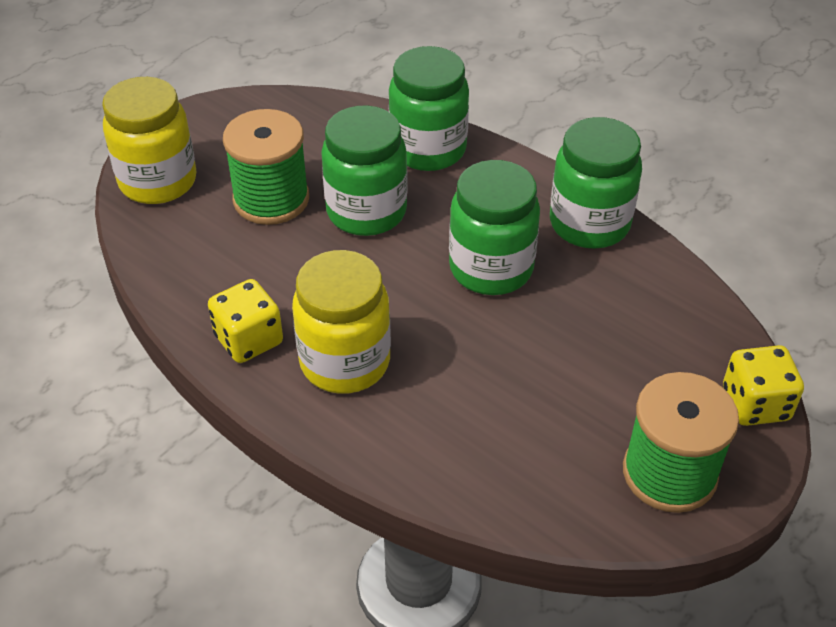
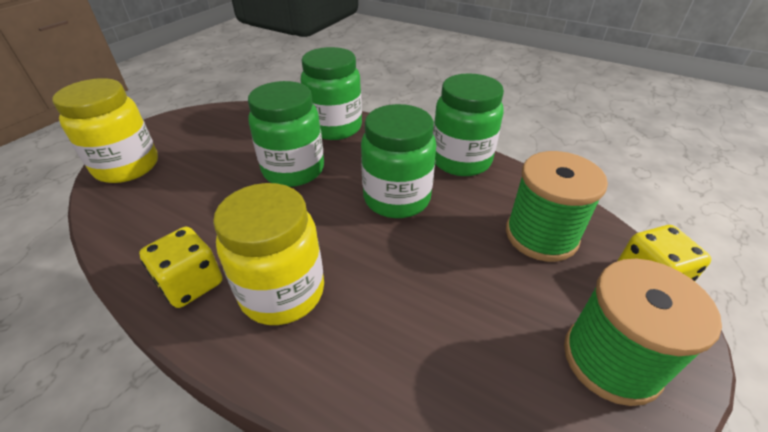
camera: 10 degrees left, 5 degrees down
green spool [223,109,309,225] -> green spool moved to [506,151,608,262]

